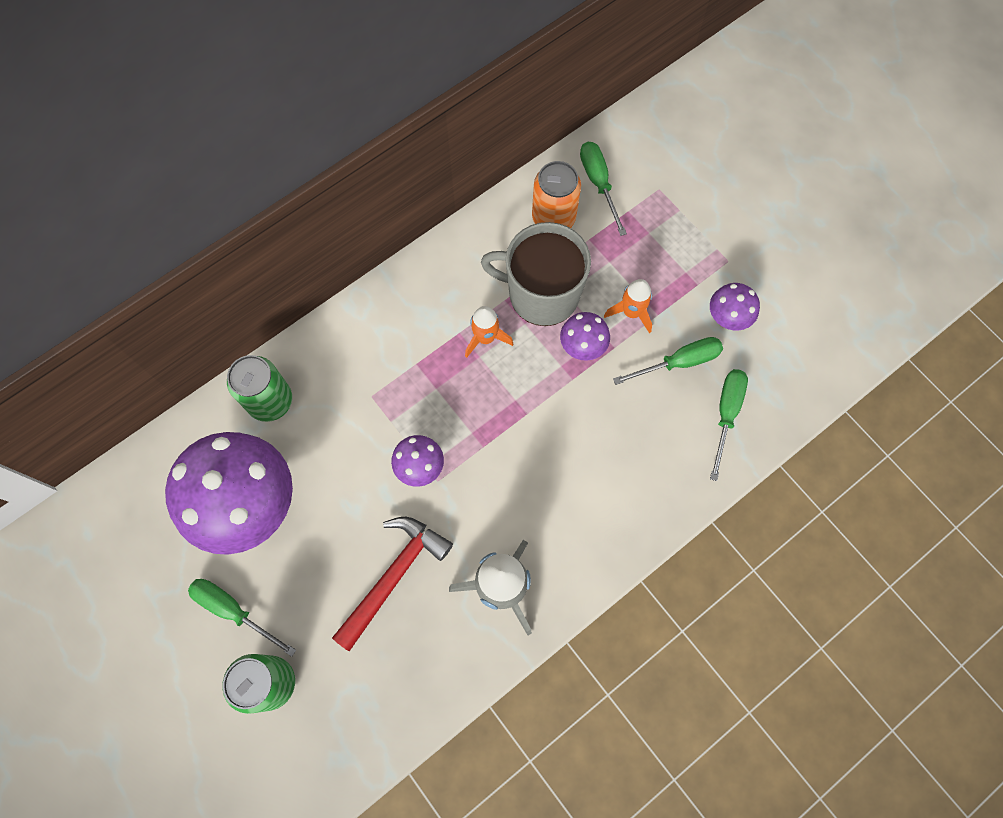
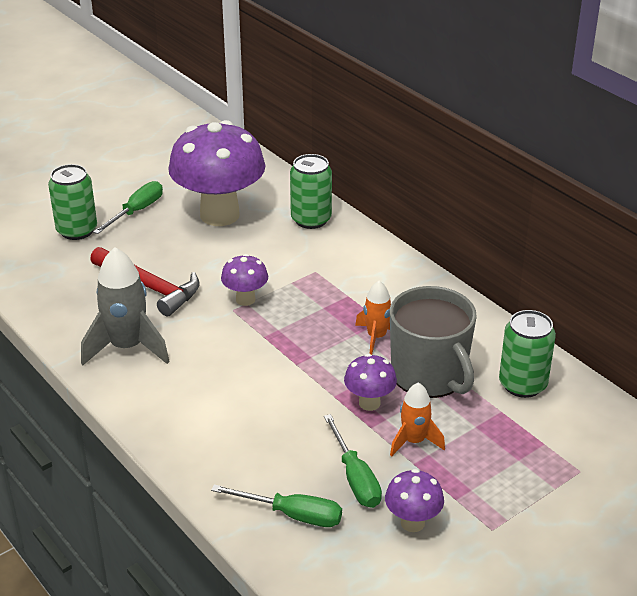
camera: 90 degrees right, 35 degrees down
grey mug [481,222,591,326] -> grey mug turned 135 degrees clockwise [390,286,477,398]
orange can [532,161,581,228] -> green can [499,310,556,398]
green screwdriver [580,142,627,236] -> none

